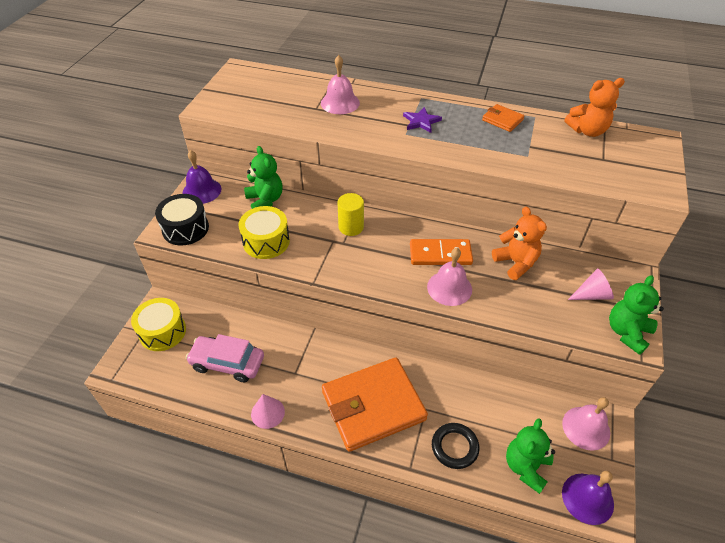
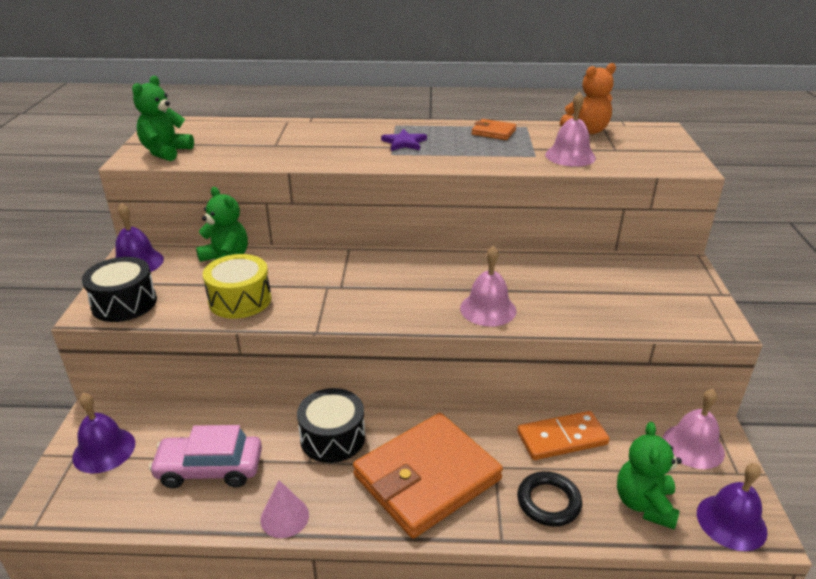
camera: 15 degrees left, 15 degrees down
yellow drum [131,298,186,351] -> purple bell [72,393,135,473]
pink bell [321,55,360,114] -> pink bell moved to [545,92,596,167]
yellow cylinder [337,193,364,236] -> none
orange domino [410,239,473,265] -> orange domino moved to [517,411,610,460]
orange teddy bear [492,207,547,280] -> none
pink cone [568,268,614,300] -> none
green teddy bear [609,275,664,355] -> green teddy bear moved to [132,76,194,161]
none -> black drum [297,388,365,463]

